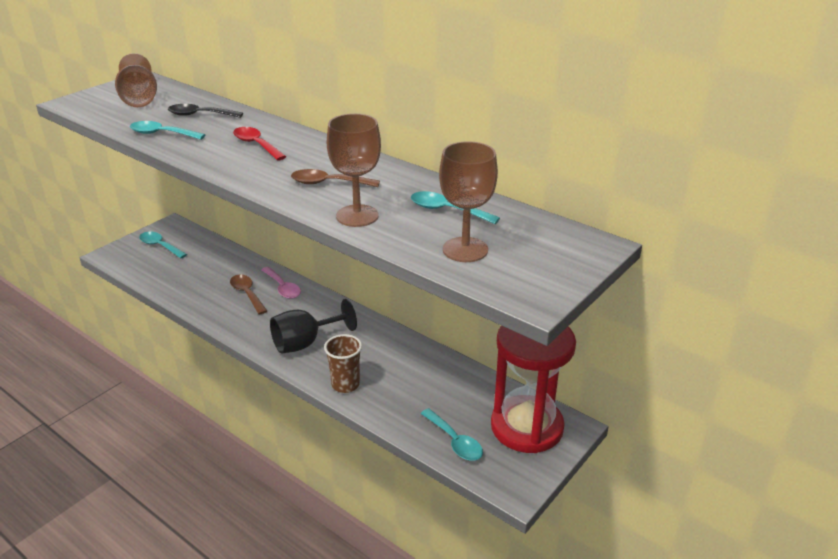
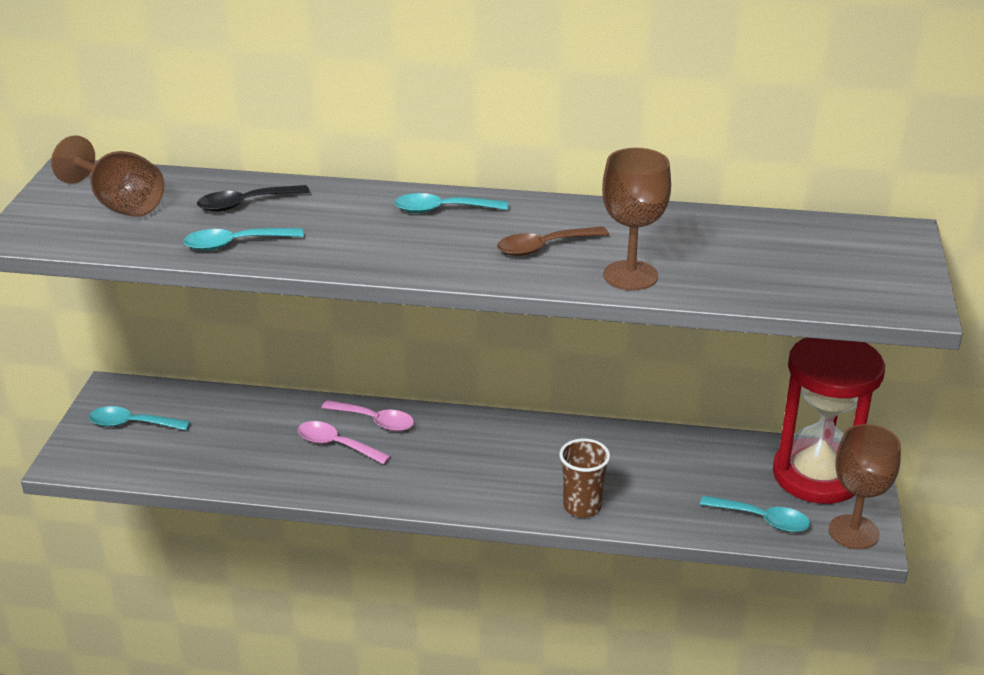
camera: 30 degrees left, 0 degrees up
brown spoon [230,274,267,315] -> pink spoon [298,421,391,464]
red spoon [233,127,286,161] -> none
black goblet [270,299,357,354] -> none
turquoise spoon [411,191,500,224] -> turquoise spoon moved to [394,193,508,213]
brown goblet [439,141,498,262] -> brown goblet moved to [829,424,901,549]

